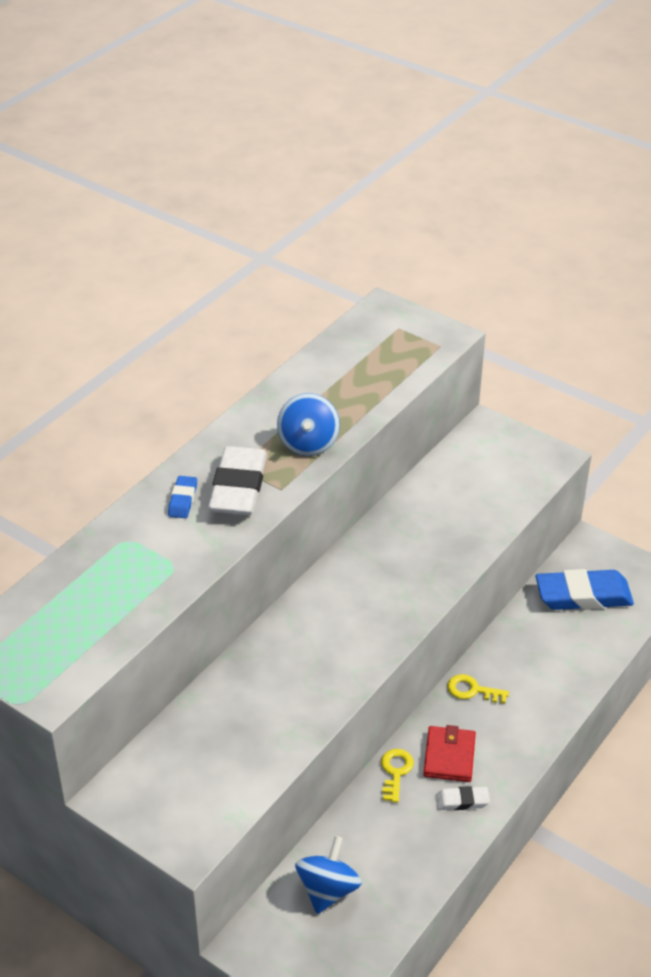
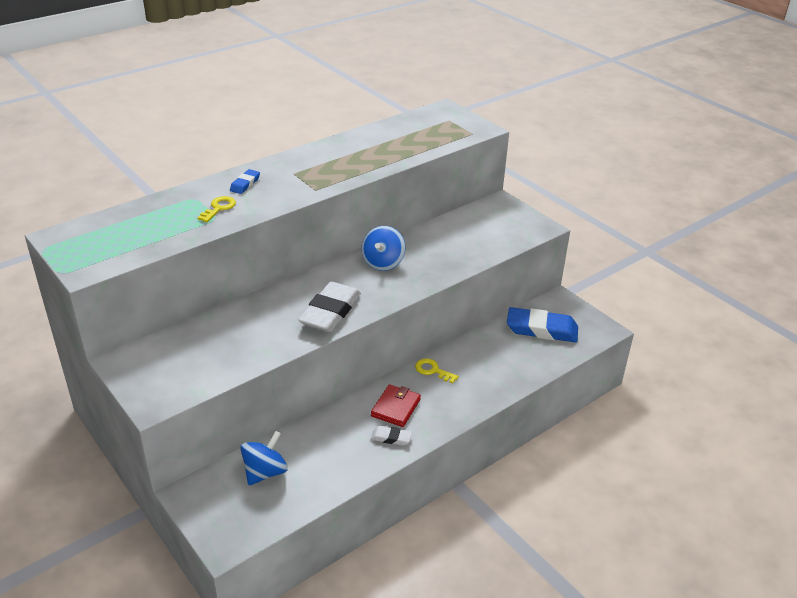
camera: 15 degrees right, 5 degrees down
white eraser [208,446,267,515] -> white eraser moved to [298,281,361,332]
blue spinning top [277,393,340,456] -> blue spinning top moved to [361,226,406,271]
yellow key [381,749,414,803] -> yellow key moved to [197,196,236,222]

